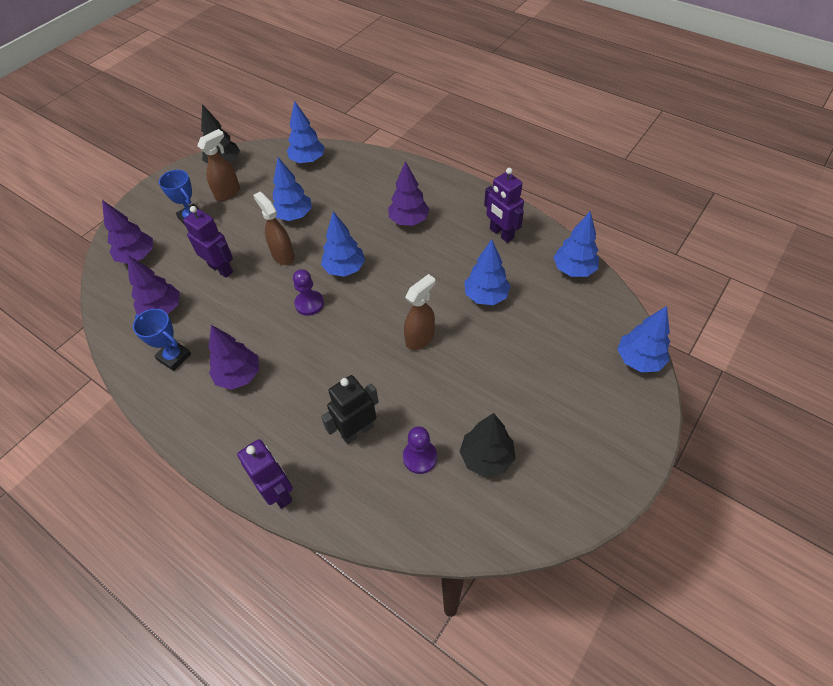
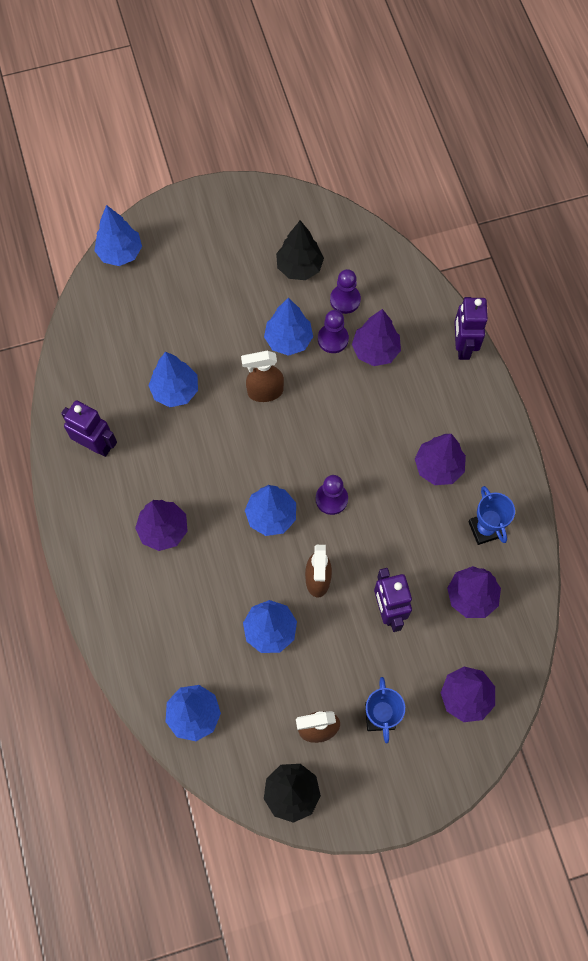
camera: 145 degrees left, 15 degrees up
black robot [321,375,379,444] -> purple tree [352,309,401,366]
purple robot [484,168,524,243] -> purple robot turned 60 degrees counterclockwise [61,400,117,457]
blue tree [553,211,599,277] -> blue tree moved to [264,298,313,356]
none -> purple pawn [318,310,349,353]

